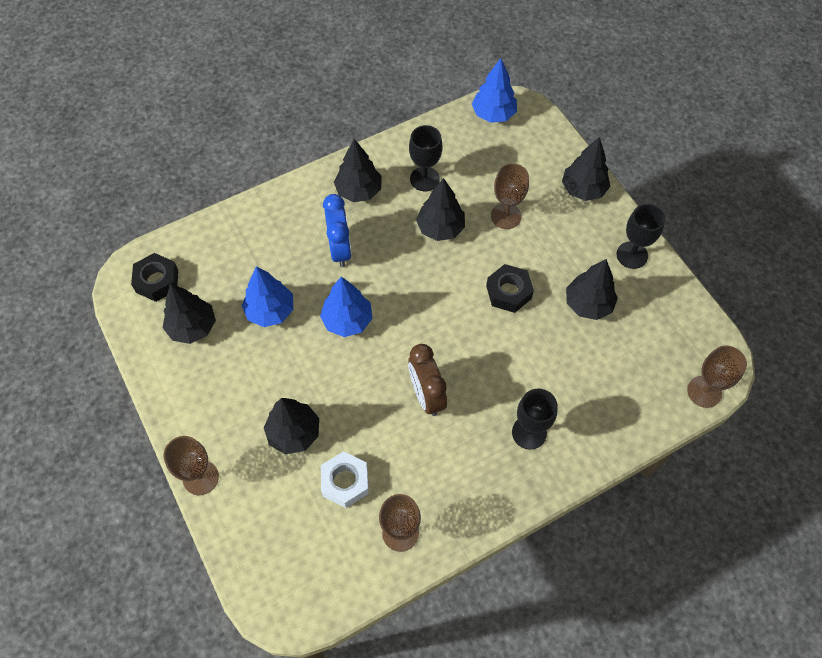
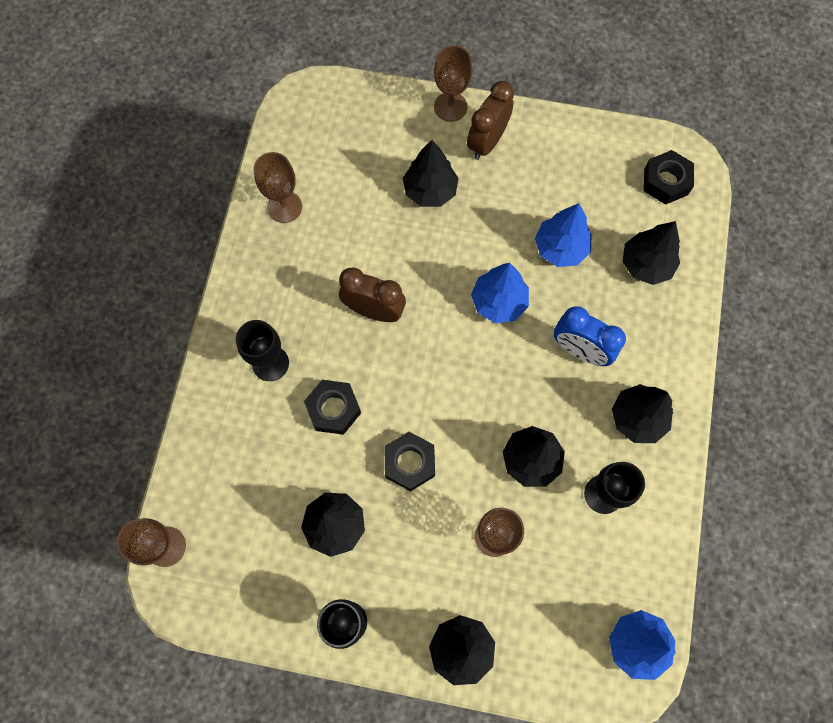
camera: 130 degrees right, 10 degrees up
black tree [163,283,216,344] -> black tree moved to [622,221,680,285]
white nut [321,451,369,508] -> none
none -> black nut [304,380,361,435]
none -> brown clock [467,81,514,160]

